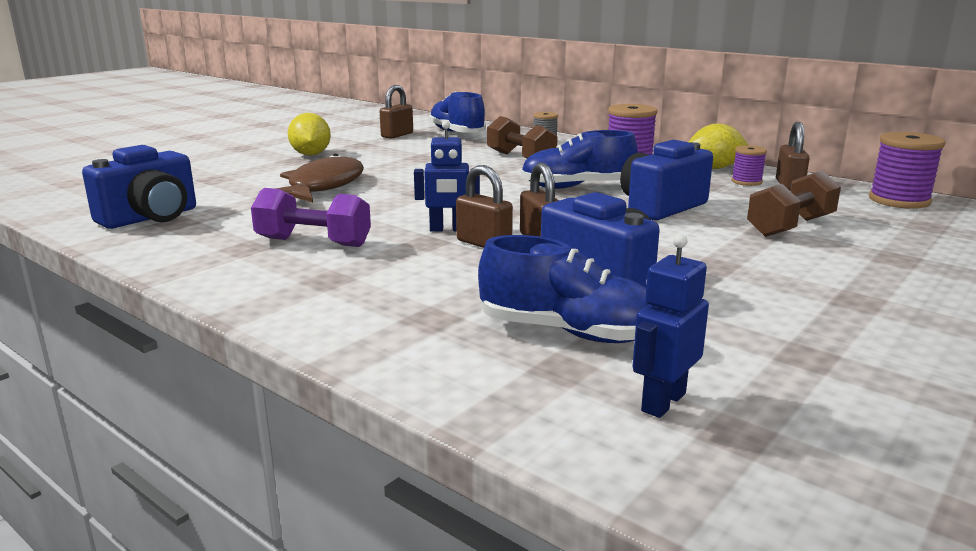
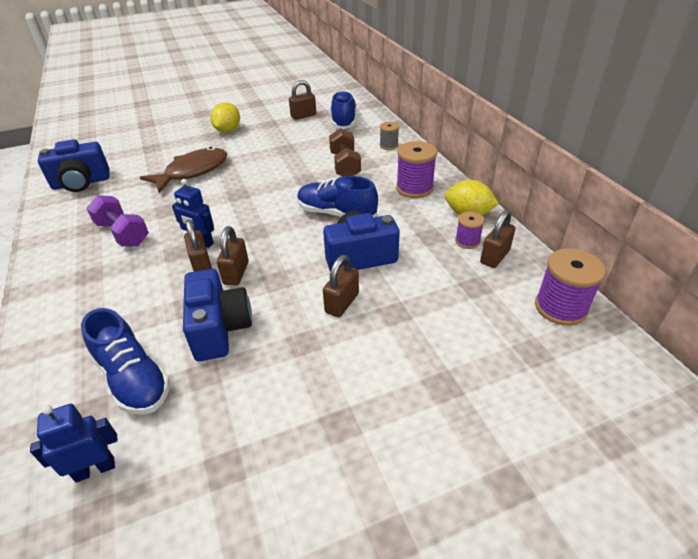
camera: 30 degrees right, 20 degrees up
brown dumbbell [747,171,841,237] -> none
none -> brown padlock [323,255,359,317]

